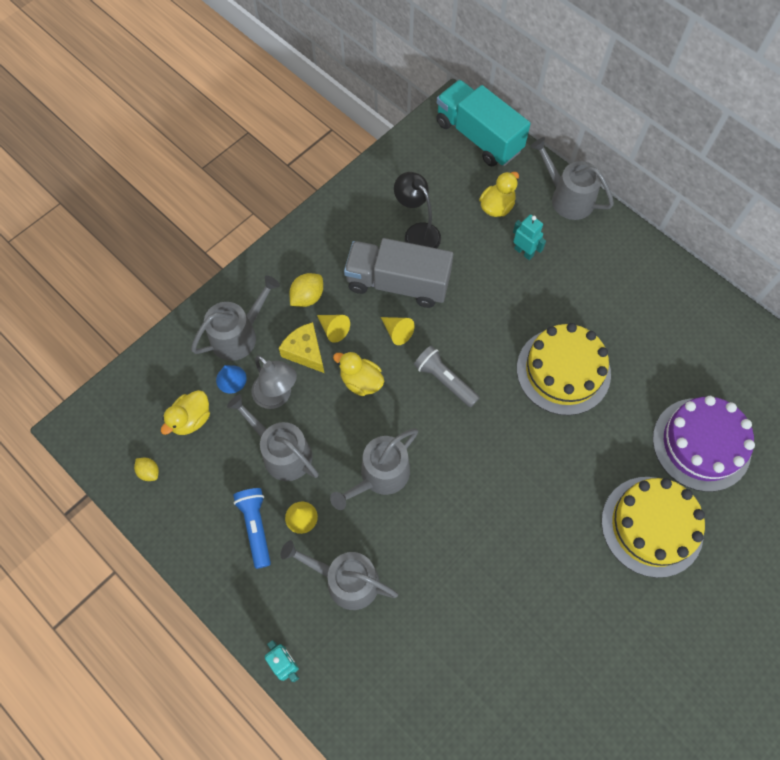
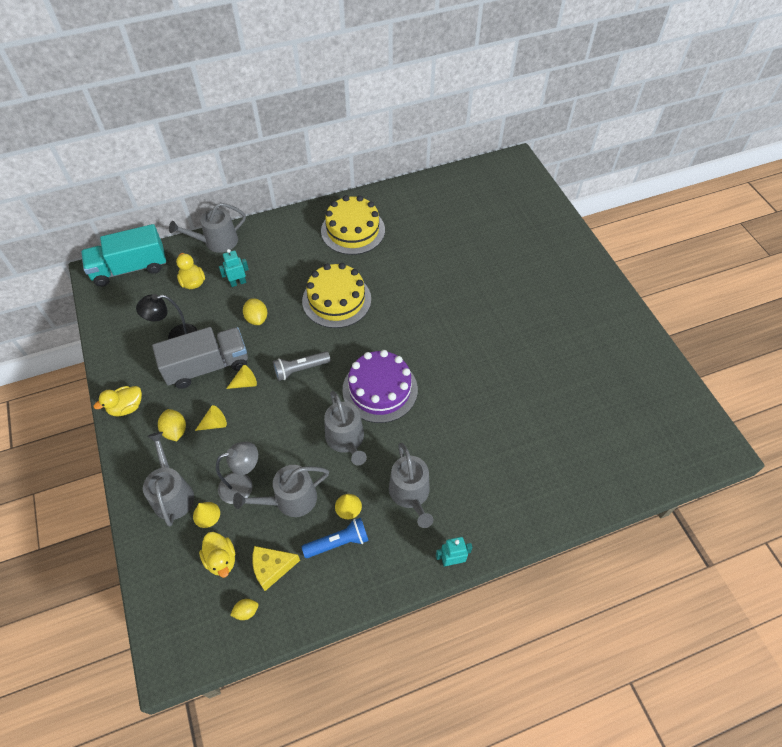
camera: 65 degrees left, 10 degrees down
blue cone [216,365,247,393] -> yellow cone [193,502,220,528]
blue flashlight [233,488,271,569] -> blue flashlight turned 150 degrees clockwise [301,518,369,558]
yellow cheese [279,322,324,373] -> yellow cheese moved to [252,546,300,591]
grey watering can [280,540,398,610] -> grey watering can turned 60 degrees counterclockwise [389,443,433,528]
yellow duck [333,351,384,396] -> yellow duck moved to [94,386,142,417]
grey truck [344,238,453,308] -> grey truck turned 150 degrees counterclockwise [152,327,248,389]
yellow cake [601,477,705,578] -> yellow cake moved to [321,195,385,255]
purple cake [653,396,755,492] -> purple cake moved to [342,350,418,423]
none -> yellow lemon [243,298,267,325]

